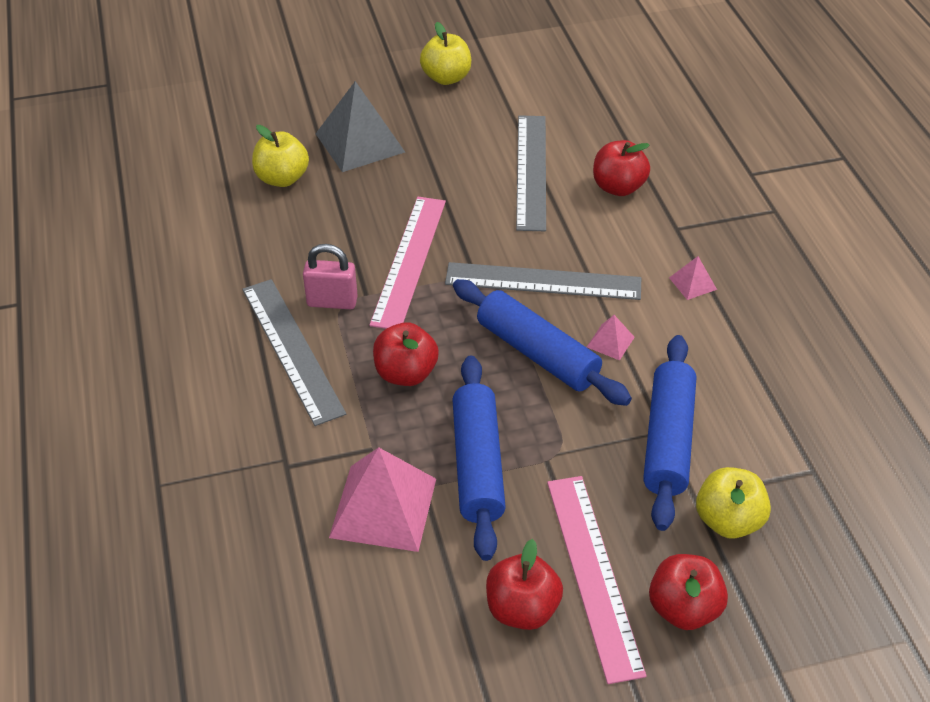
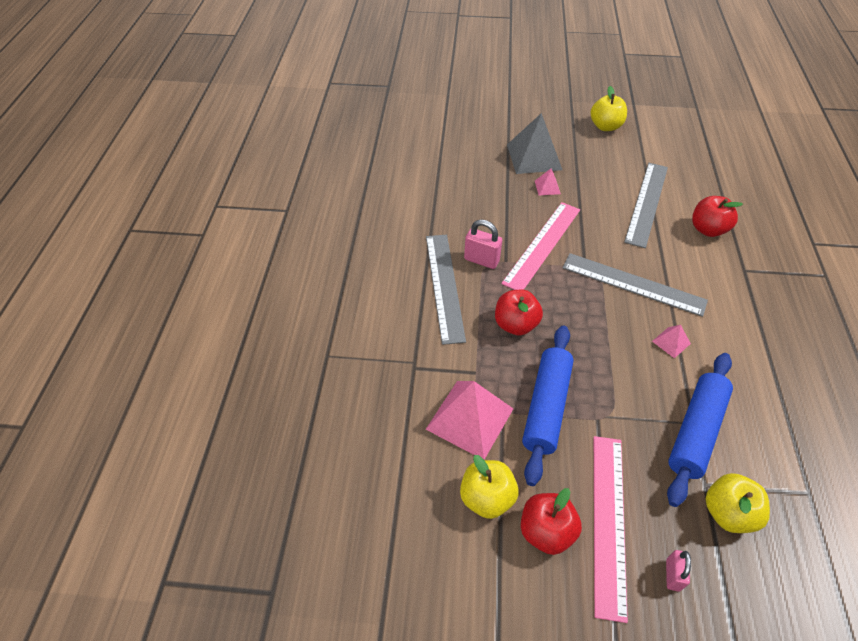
camera: 20 degrees right, 5 degrees up
yellow apple [252,125,309,187] -> yellow apple moved to [460,455,519,519]
blue rolling pin [453,279,632,406] -> none
red apple [649,554,728,630] -> pink padlock [666,550,691,592]
pink pyramid [669,256,717,300] -> pink pyramid moved to [535,169,561,195]

